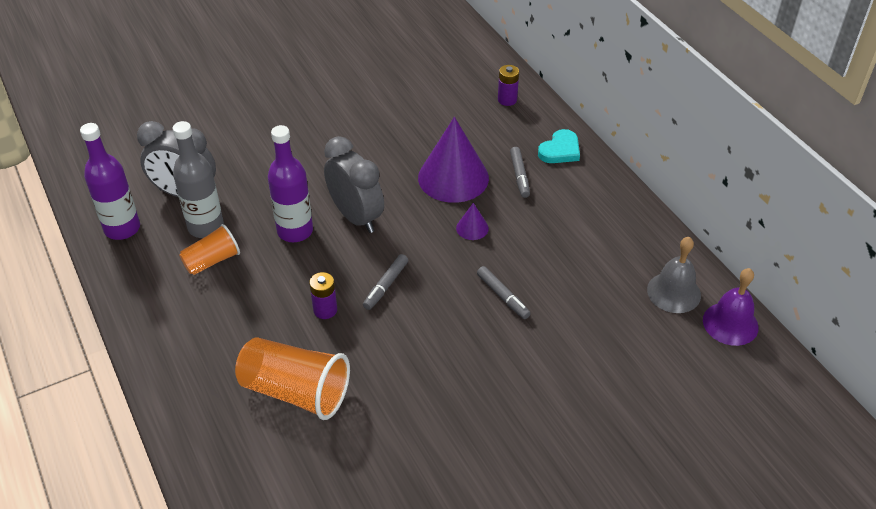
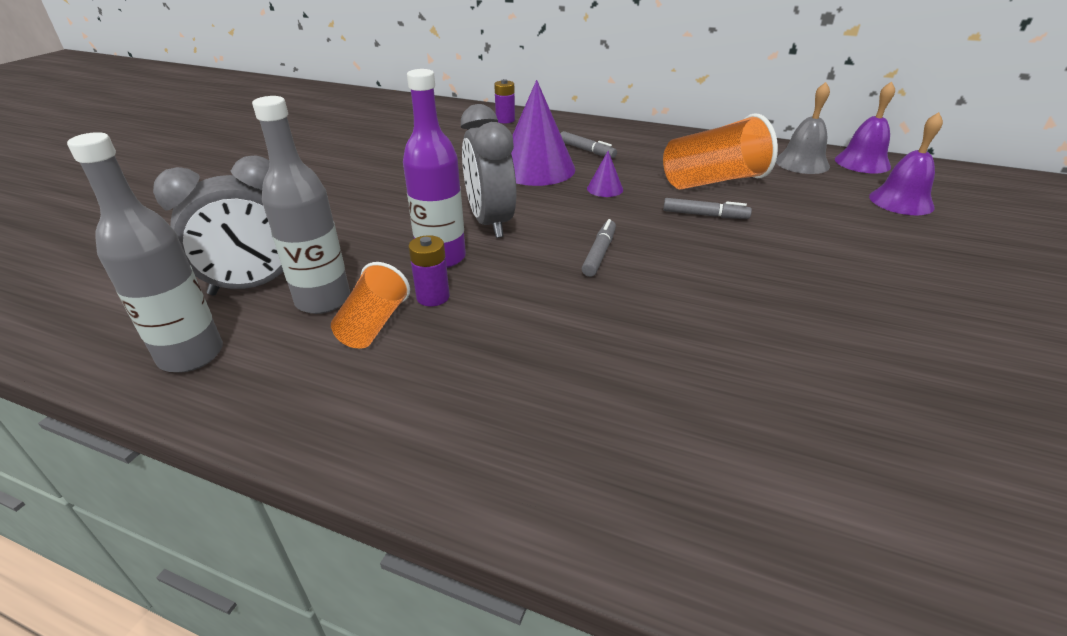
camera: 40 degrees left, 10 degrees down
purple bottle [80,123,140,240] -> grey bottle [67,132,223,373]
orange cup [235,337,350,420] -> orange cup moved to [663,113,778,189]
purple battery [309,272,337,319] -> purple battery moved to [408,235,450,306]
grey clock [324,136,384,233] -> grey clock turned 120 degrees counterclockwise [461,104,516,238]
grey marker [363,254,408,310] -> grey marker turned 150 degrees counterclockwise [582,219,616,277]
turquoise heart [538,129,580,163] -> none
none -> purple bell [869,112,943,215]

